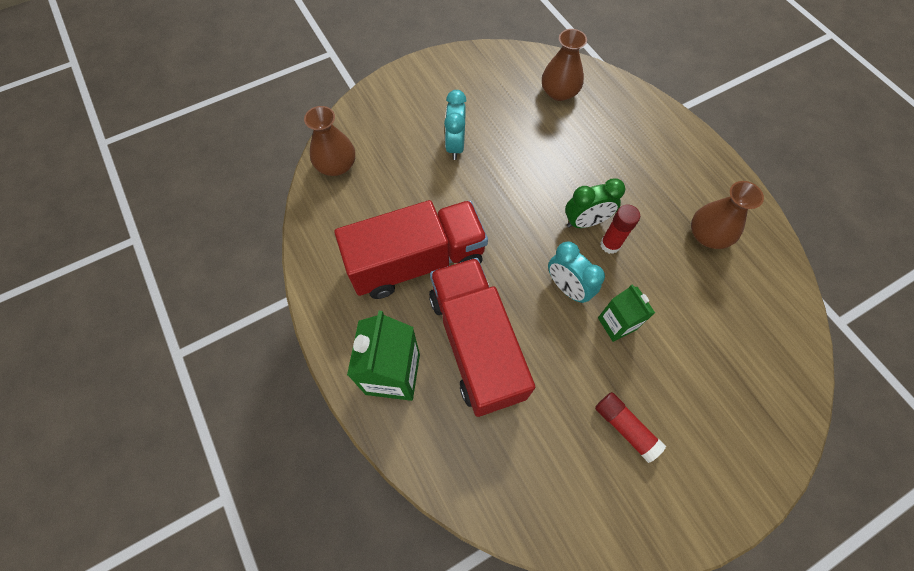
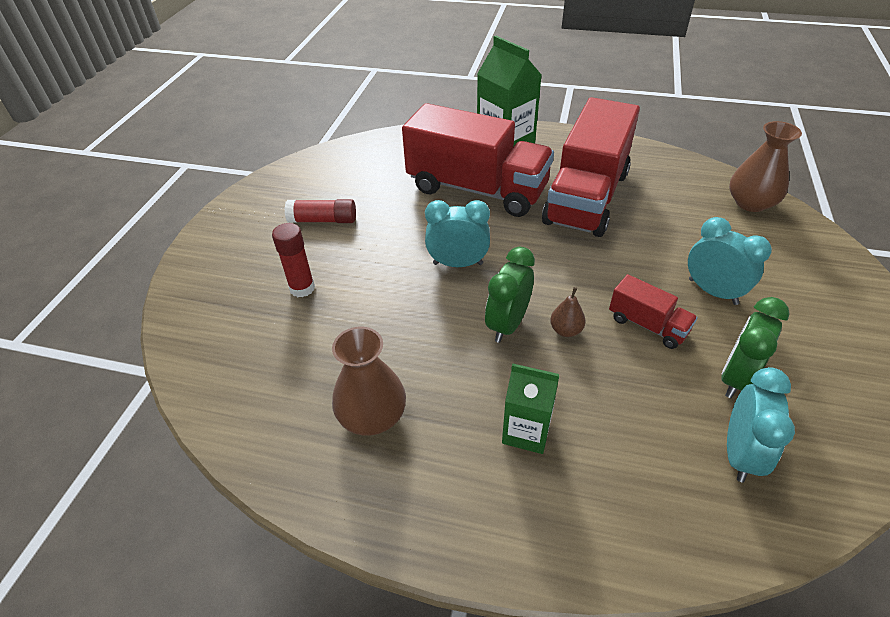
camera: 135 degrees right, 20 degrees down
brown vase [542,29,587,101] -> turquoise clock [727,367,795,483]
green carton [598,284,655,342] -> green carton moved to [502,363,559,454]
red glue stick [600,205,640,254] -> red glue stick moved to [272,223,315,297]
none -> brown pear [550,287,586,337]
none -> red truck [609,274,698,349]
none -> green clock [721,297,790,398]

